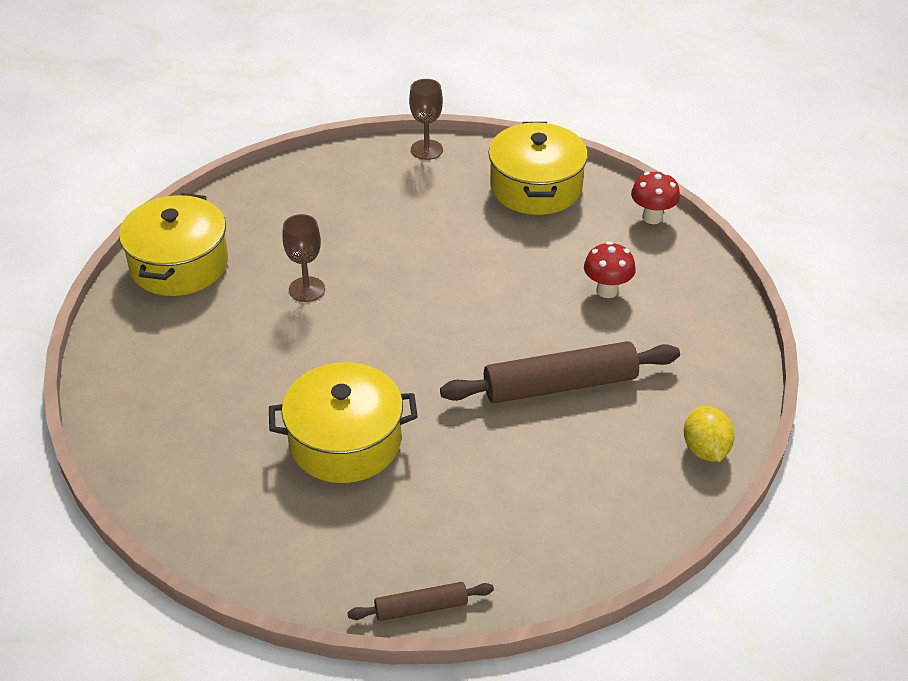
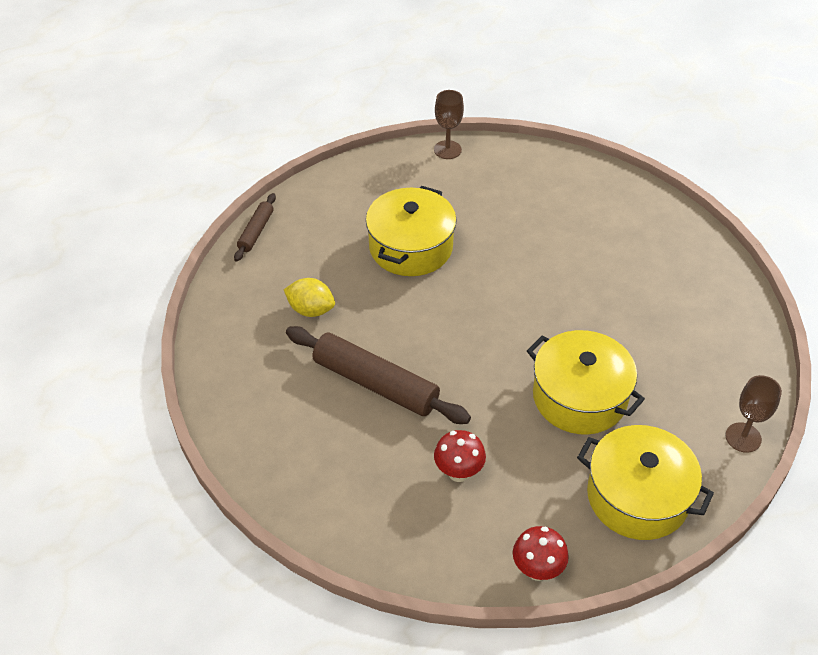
camera: 120 degrees right, 5 degrees up
yellow pot [119,193,228,296] -> yellow pot moved to [527,330,645,434]
brown goblet [282,214,325,302] -> brown goblet moved to [434,90,464,159]
brown rolling pin [440,341,680,403] -> brown rolling pin turned 75 degrees counterclockwise [286,326,471,424]
yellow lemon [684,406,735,462] -> yellow lemon moved to [284,278,335,317]

